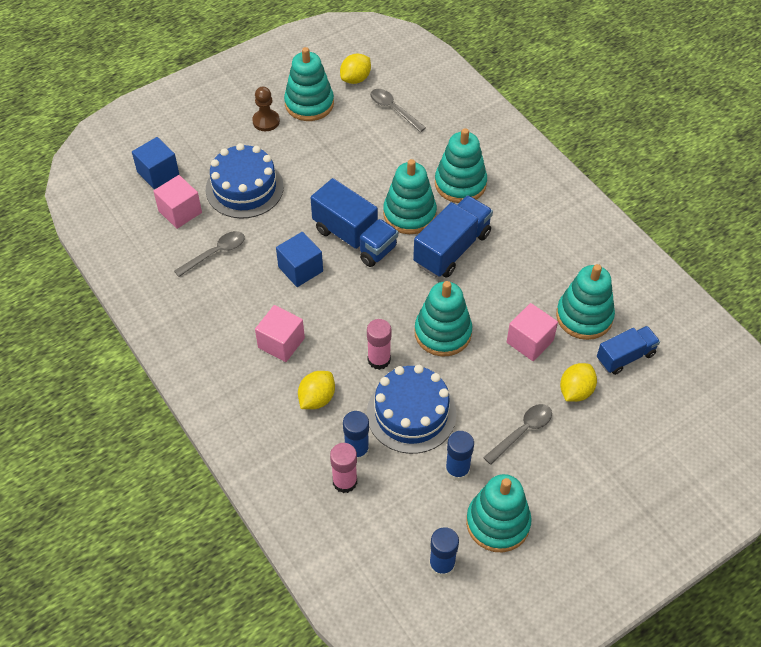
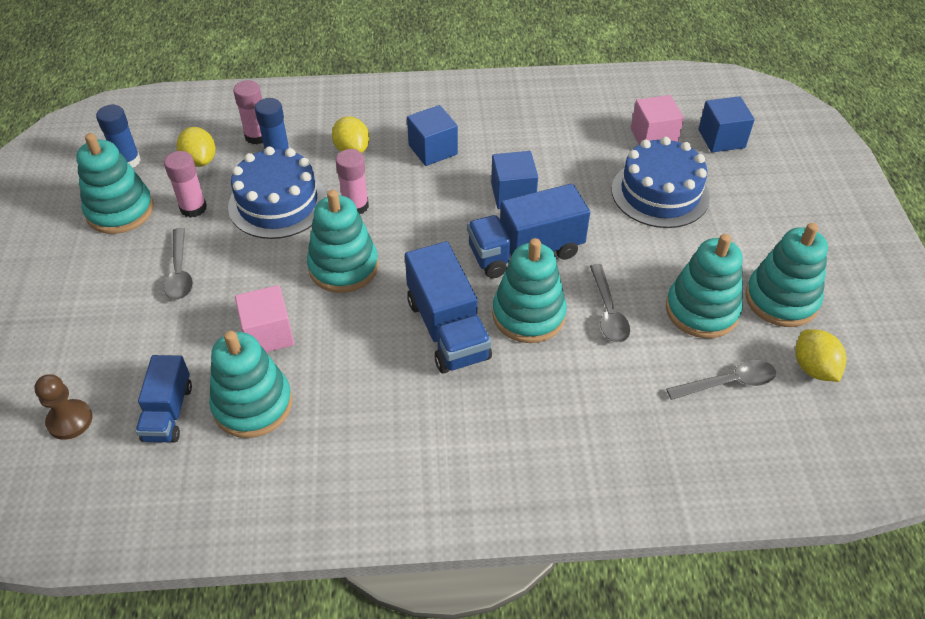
camera: 120 degrees right, 5 degrees down
grey spoon [174,231,245,277] -> grey spoon moved to [590,264,630,343]
brown pawn [252,87,280,131] -> brown pawn moved to [34,374,92,440]
pink cube [255,305,305,362] -> blue cube [407,105,458,166]
turquoise stacking toy [435,128,487,203] -> turquoise stacking toy moved to [666,234,743,338]
blue glue stick [445,431,474,481] -> pink glue stick [164,151,207,218]
yellow lemon [560,363,597,402] -> yellow lemon moved to [177,127,216,167]

